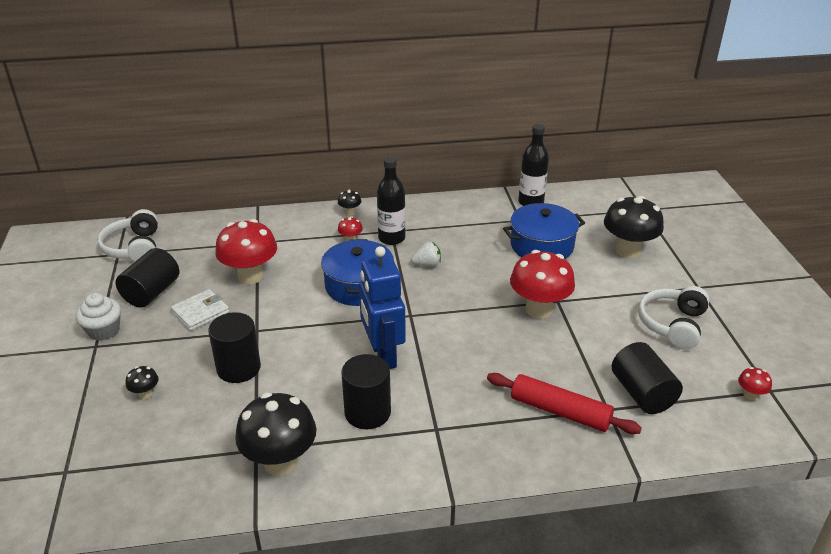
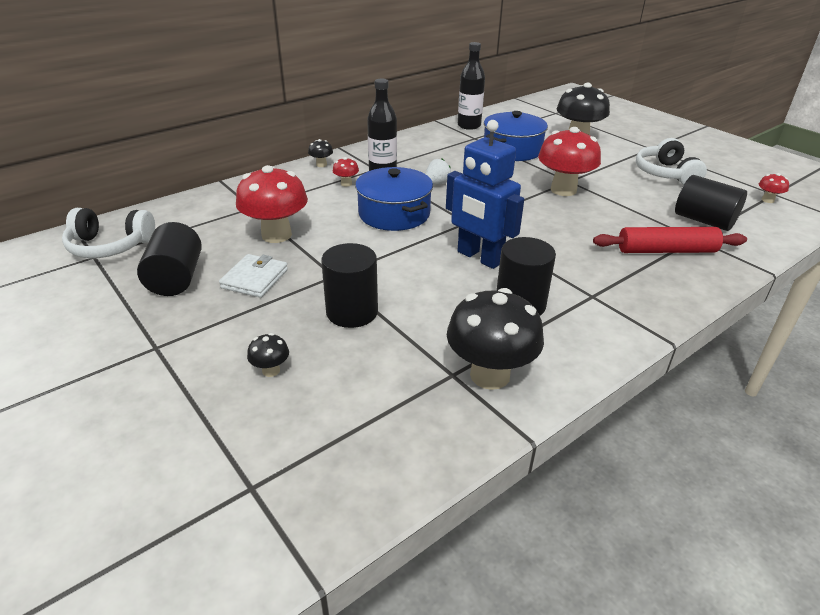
camera: 30 degrees left, 0 degrees up
white cupcake [76,293,121,341] -> none
white headphones [97,209,158,262] -> white headphones turned 45 degrees counterclockwise [62,208,155,258]

